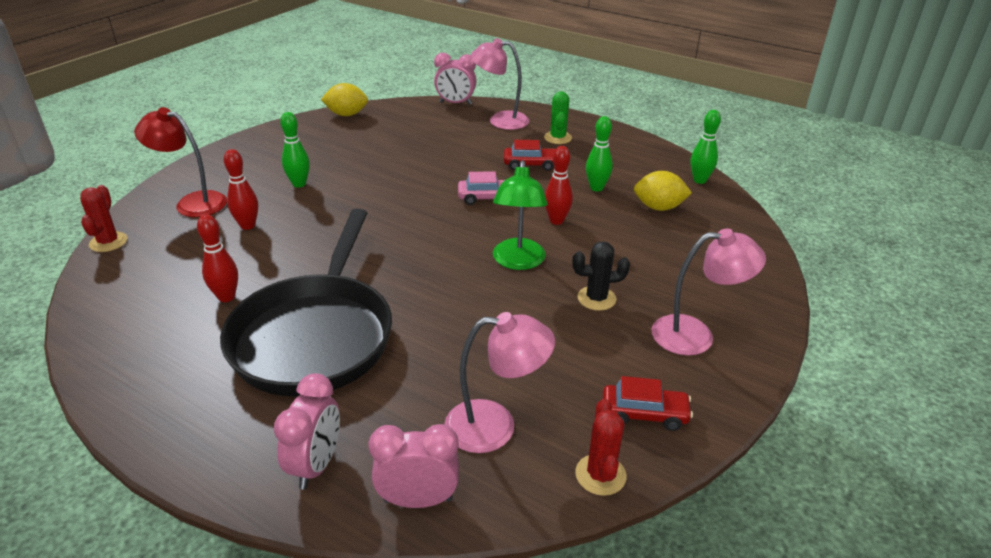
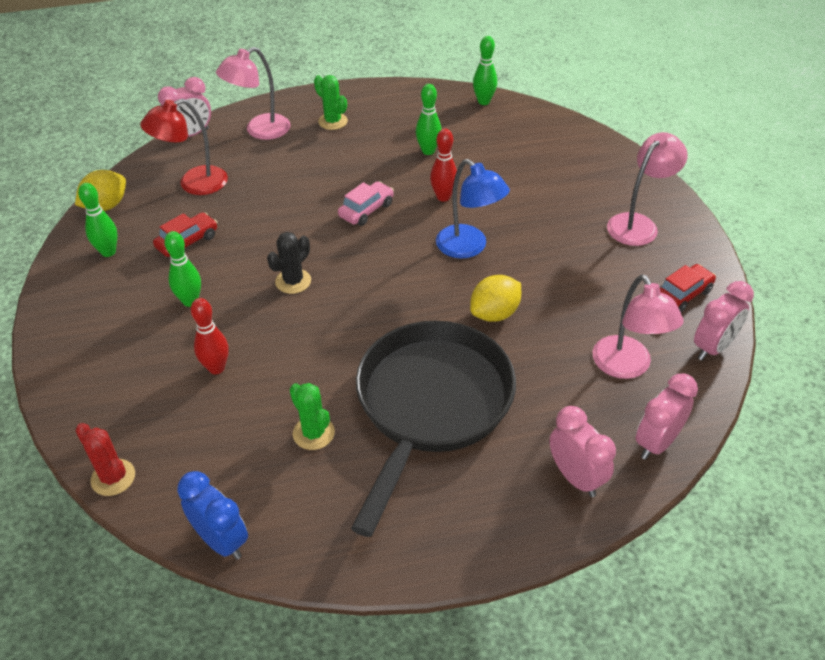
camera: 45 degrees left, 10 degrees up
red lamp [134,107,227,217] -> red lamp moved to [140,99,228,195]
red bowling pin [197,215,238,302] -> green cactus [290,383,335,450]
black pan [220,209,392,396] -> black pan turned 120 degrees counterclockwise [351,321,516,537]
pink lamp [444,312,555,453] -> pink lamp turned 120 degrees clockwise [593,274,684,379]
green lamp [493,160,548,270] -> blue lamp [436,159,510,259]
red car [504,140,556,171] -> red car moved to [153,212,217,257]
black cactus [572,241,630,311] -> black cactus moved to [267,232,311,294]
red cactus [575,399,626,496] -> pink clock [694,281,754,361]
yellow lemon [634,171,692,211] -> yellow lemon moved to [470,275,521,322]
none -> green bowling pin [78,183,118,257]
none -> blue clock [177,471,248,560]

